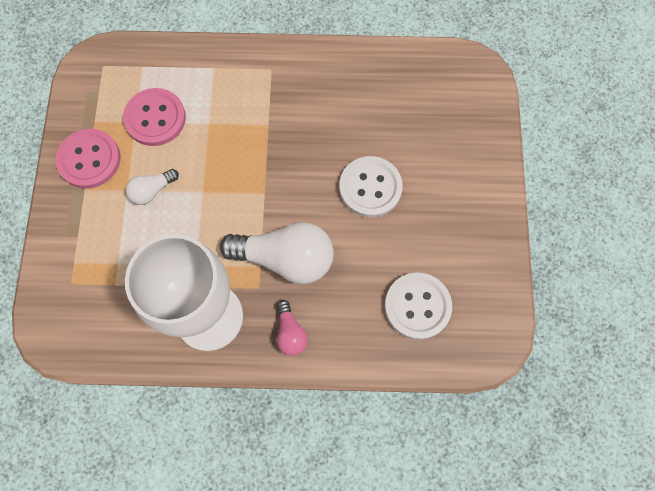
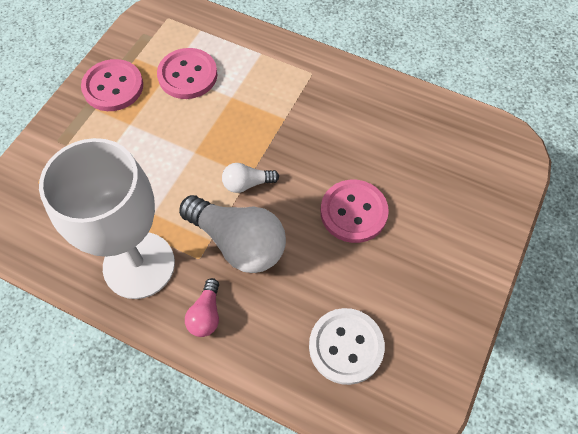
camera: 25 degrees right, 10 degrees down
white light bulb [126,169,179,205] -> white light bulb moved to [222,163,279,193]
white button [339,156,403,217] -> pink button [321,180,389,243]

